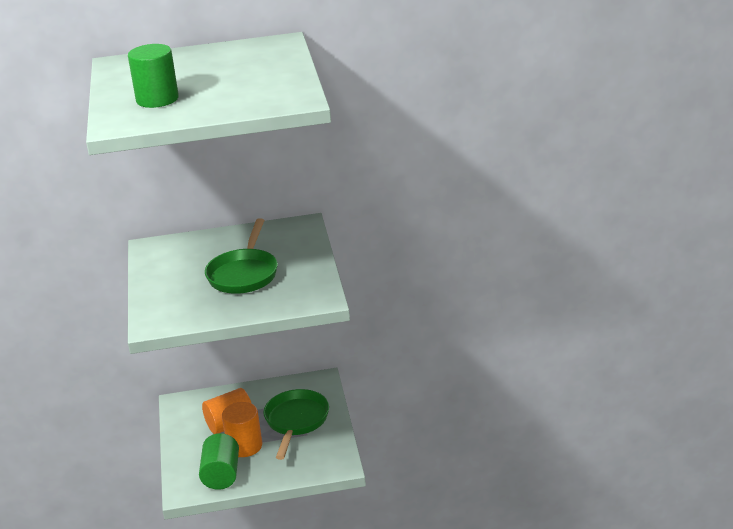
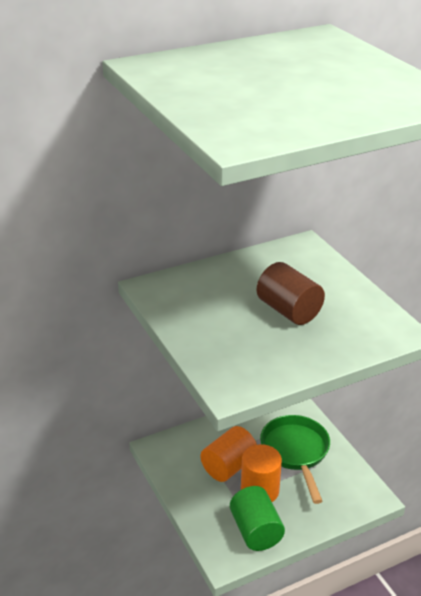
camera: 20 degrees left, 5 degrees up
green cylinder [128,44,179,108] -> none
green pan [205,218,278,294] -> brown cylinder [257,262,325,325]

